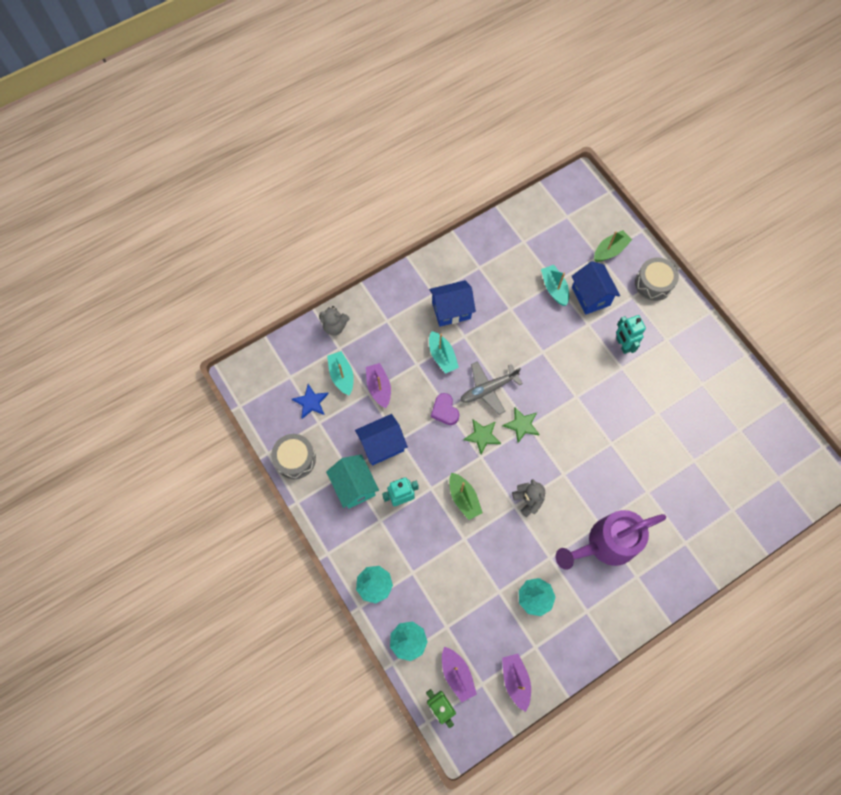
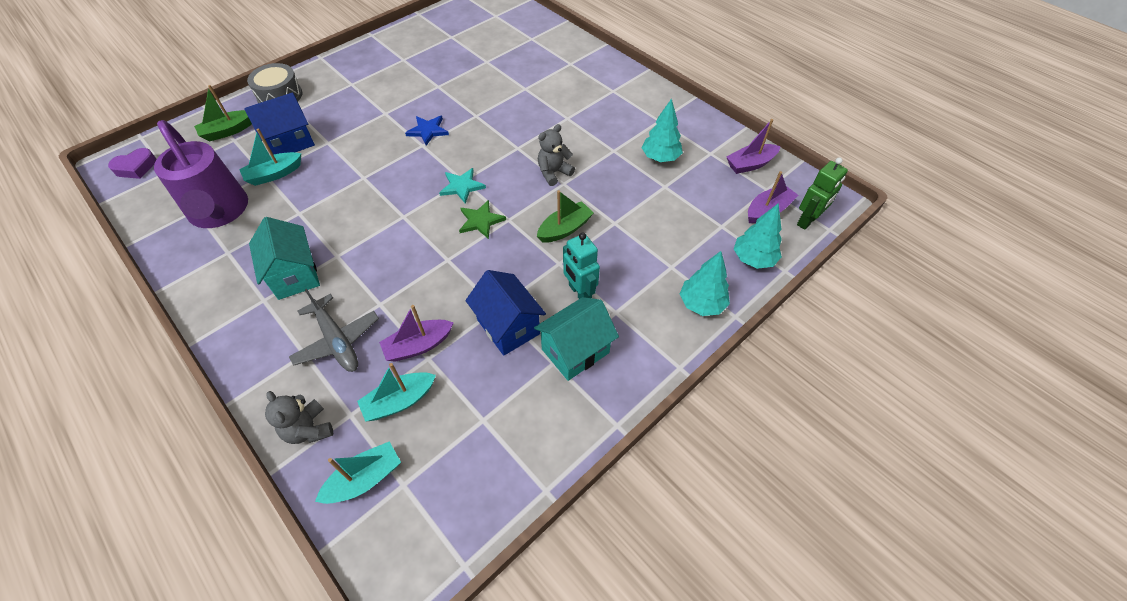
camera: 100 degrees left, 15 degrees down
grey drum [271,434,316,479] -> none
blue star [292,384,329,419] -> blue star moved to [405,116,449,146]
grey teddy bear [319,306,349,336] -> grey teddy bear turned 150 degrees clockwise [265,391,333,444]
blue house [429,280,476,327] -> turquoise house [249,217,320,300]
turquoise boat [429,331,459,374] -> turquoise boat moved to [315,441,401,504]
purple heart [431,393,459,425] -> purple heart moved to [108,148,156,179]
grey plane [460,361,523,415] -> grey plane moved to [289,289,379,372]
green star [503,407,540,443] -> turquoise star [439,168,486,204]
purple watering can [556,510,666,570] -> purple watering can moved to [154,120,248,228]
green boat [594,230,632,262] -> green boat turned 75 degrees counterclockwise [194,85,252,141]
turquoise robot [616,315,646,354] -> none

